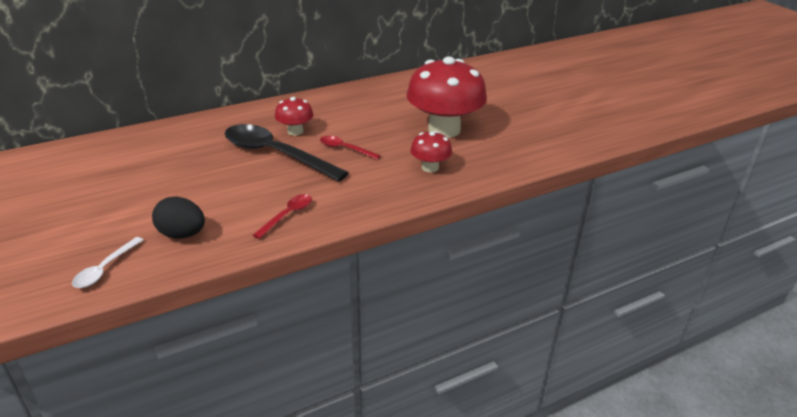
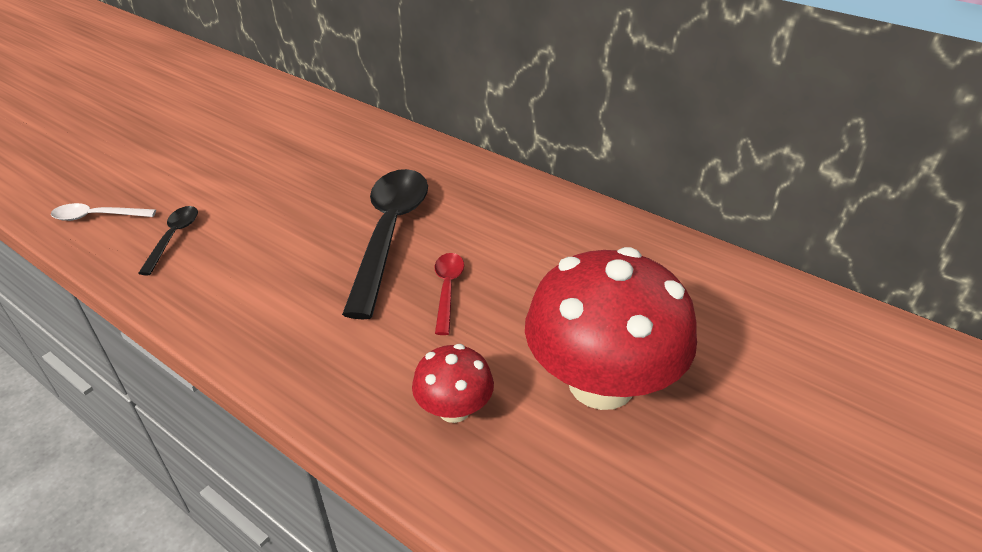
camera: 65 degrees right, 5 degrees up
black egg [152,196,205,239] -> black spoon [138,206,198,276]
red spoon [253,194,312,239] -> none
red mushroom [275,97,314,135] -> none

